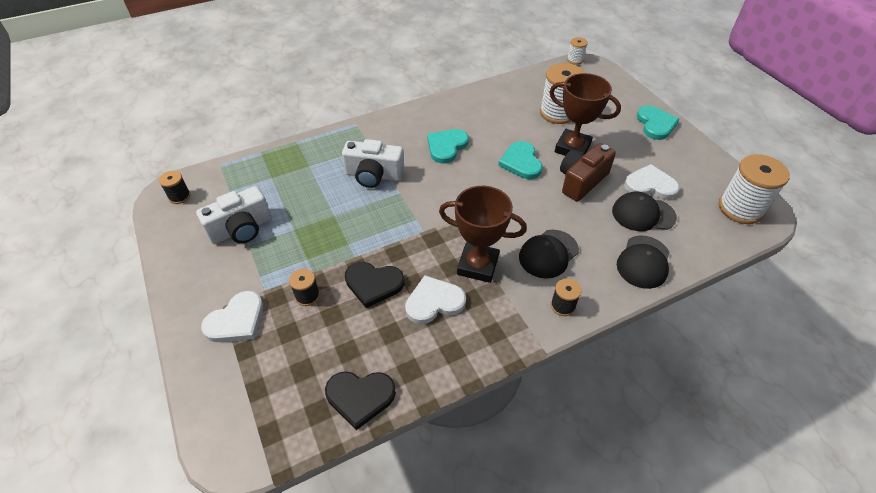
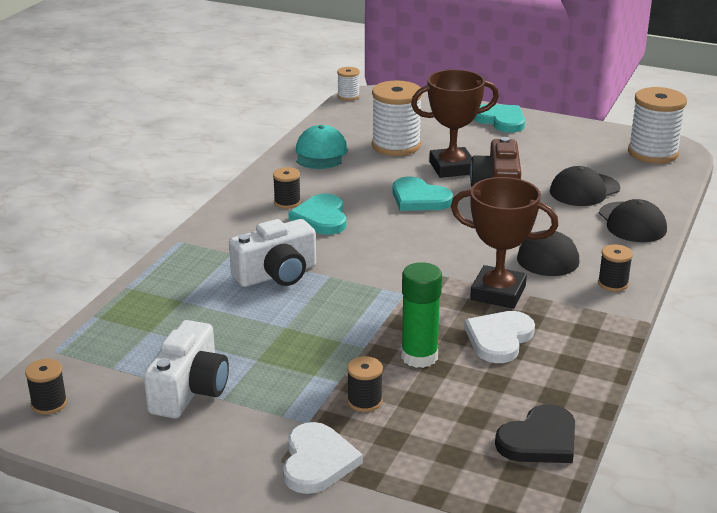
camera: 40 degrees left, 20 degrees down
black heart [345,262,405,308] -> green glue stick [401,262,442,368]
brown trophy [439,186,527,283] -> brown trophy turned 45 degrees clockwise [451,177,558,309]
white heart [624,164,680,199] -> none
none -> black spool [273,167,301,209]
none -> turquoise cap [296,125,348,169]

